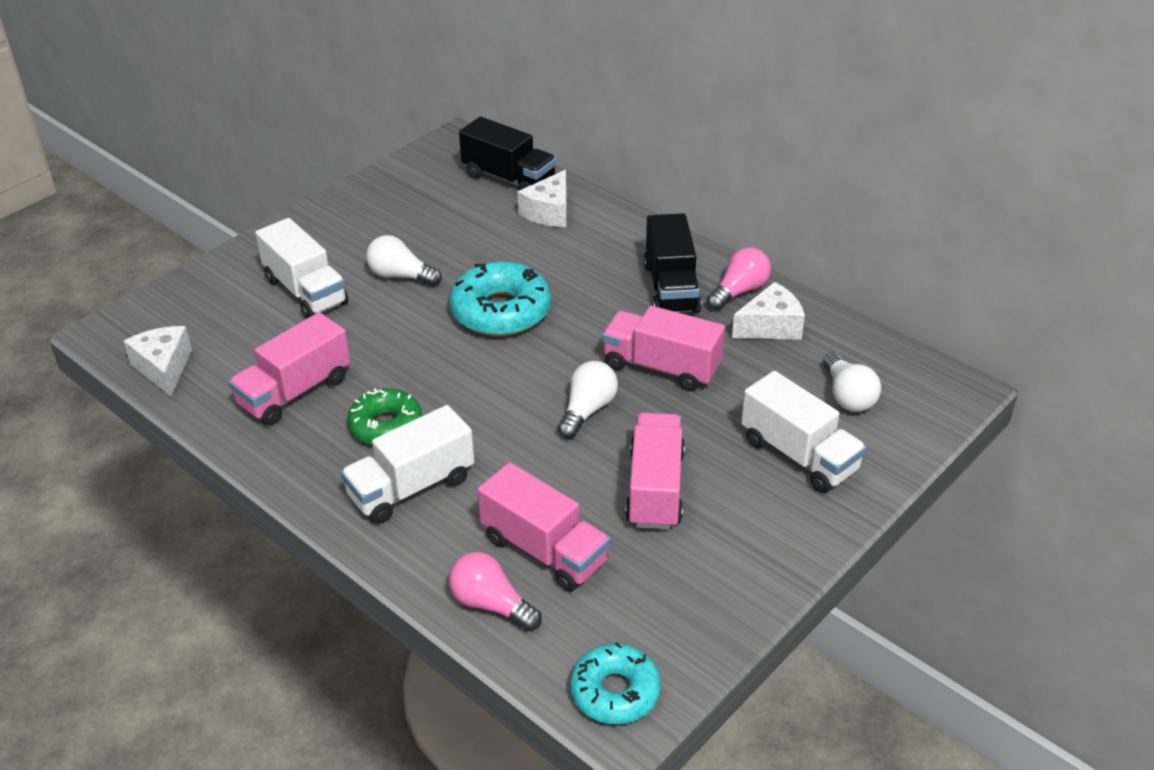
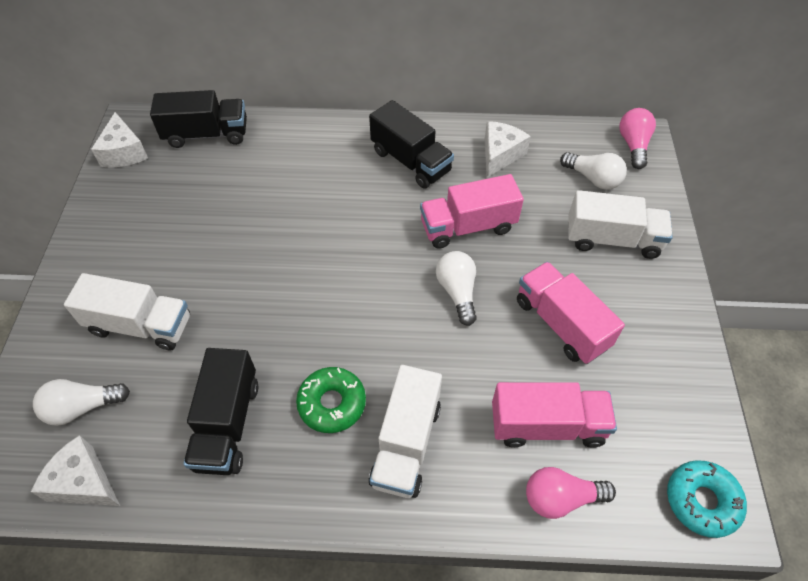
camera: 40 degrees left, 15 degrees up
pink truck [229,312,351,425] -> black truck [183,348,258,475]
white light bulb [366,235,442,286] -> white light bulb moved to [33,379,130,426]
turquoise donut [449,261,551,336] -> none
white cheese [517,170,567,227] -> white cheese moved to [91,112,148,167]
pink light bulb [707,247,771,310] -> pink light bulb moved to [620,108,656,169]

